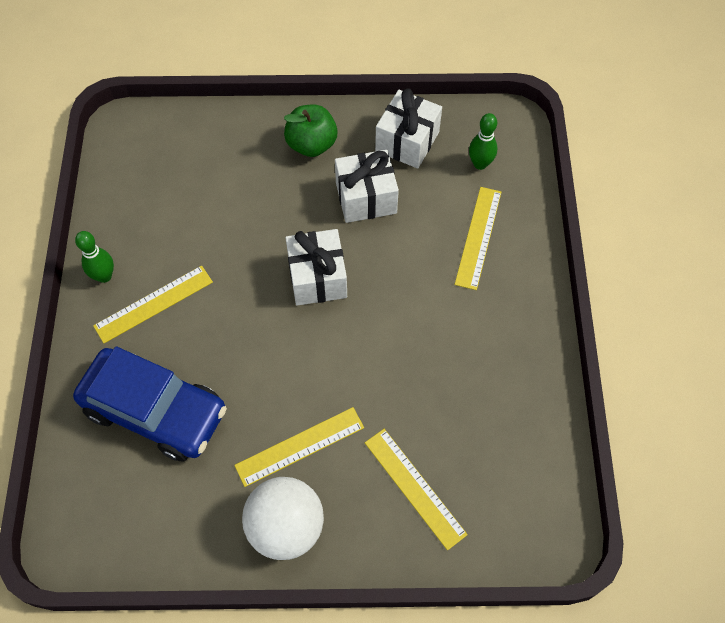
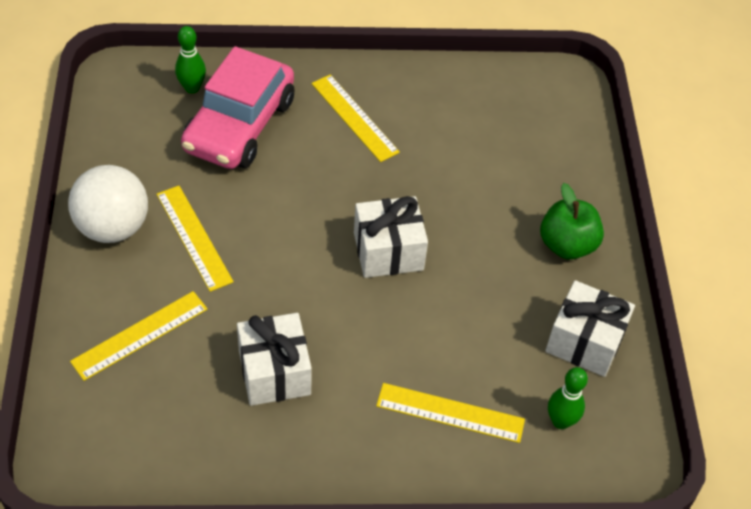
camera: 85 degrees right, 10 degrees down
blue car [73,347,227,462] -> pink car [181,46,295,169]
green bowling pin [75,231,114,283] -> green bowling pin moved to [175,26,206,94]
white gift [335,150,399,223] -> white gift moved to [237,313,312,406]

